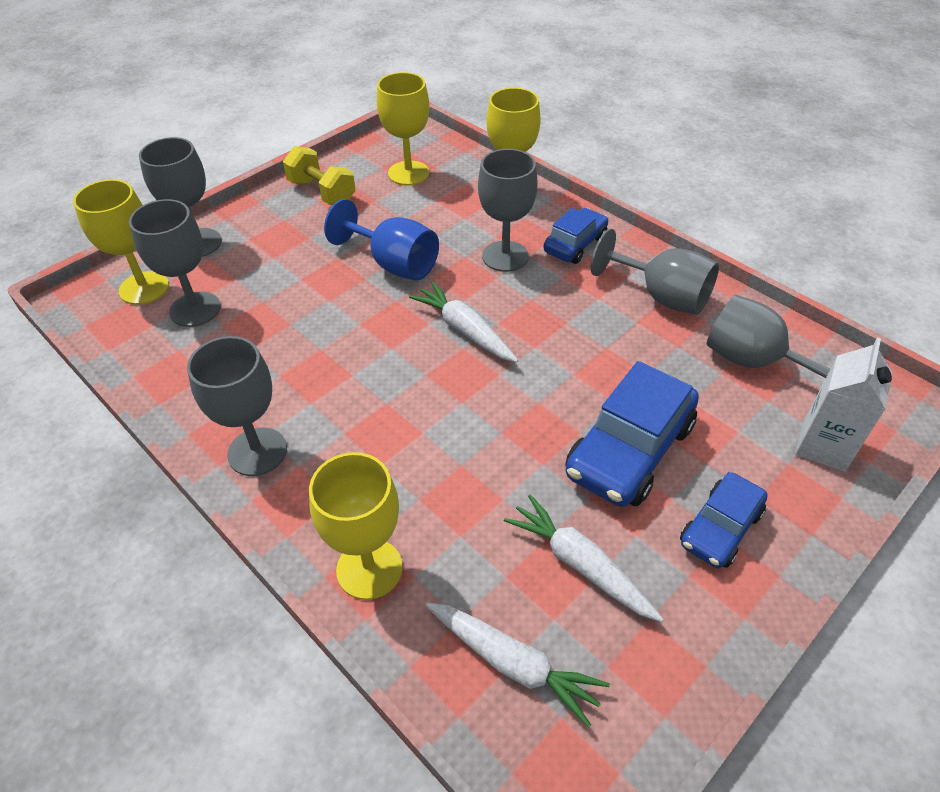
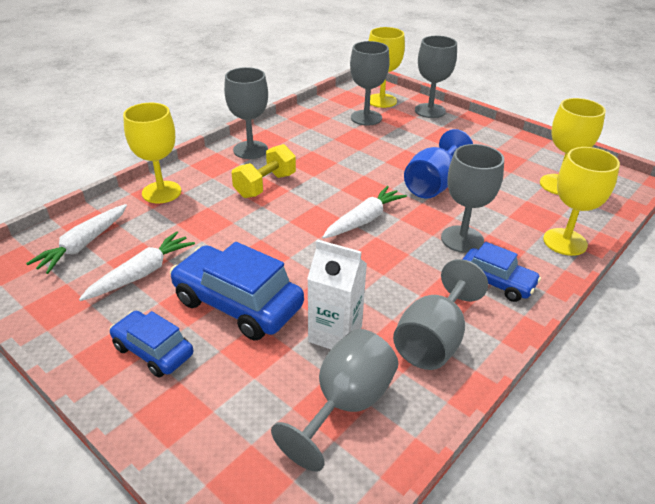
camera: 85 degrees right, 10 degrees down
yellow dumbbell [283,146,356,205] -> yellow dumbbell moved to [232,144,296,198]
white carton [795,337,892,472] -> white carton moved to [307,239,367,349]

